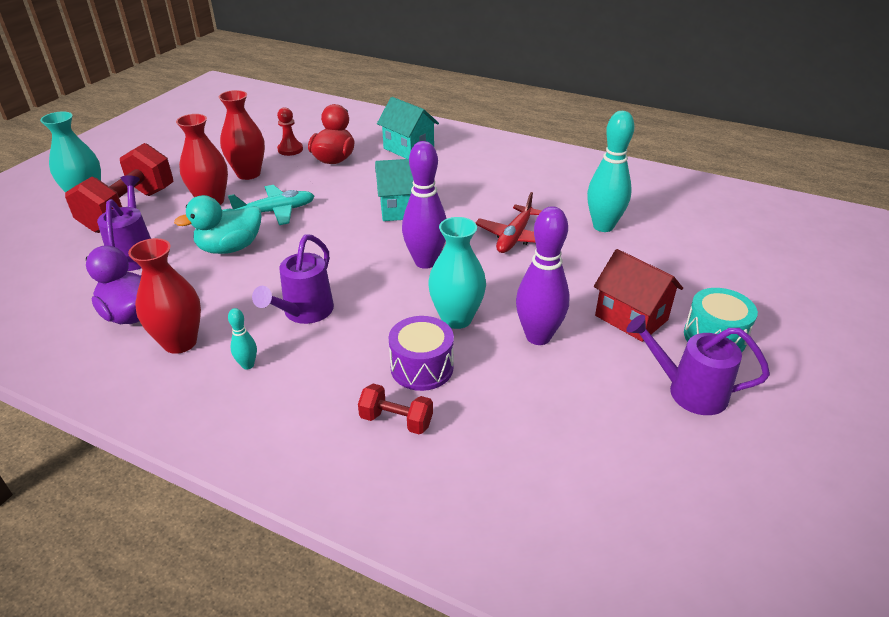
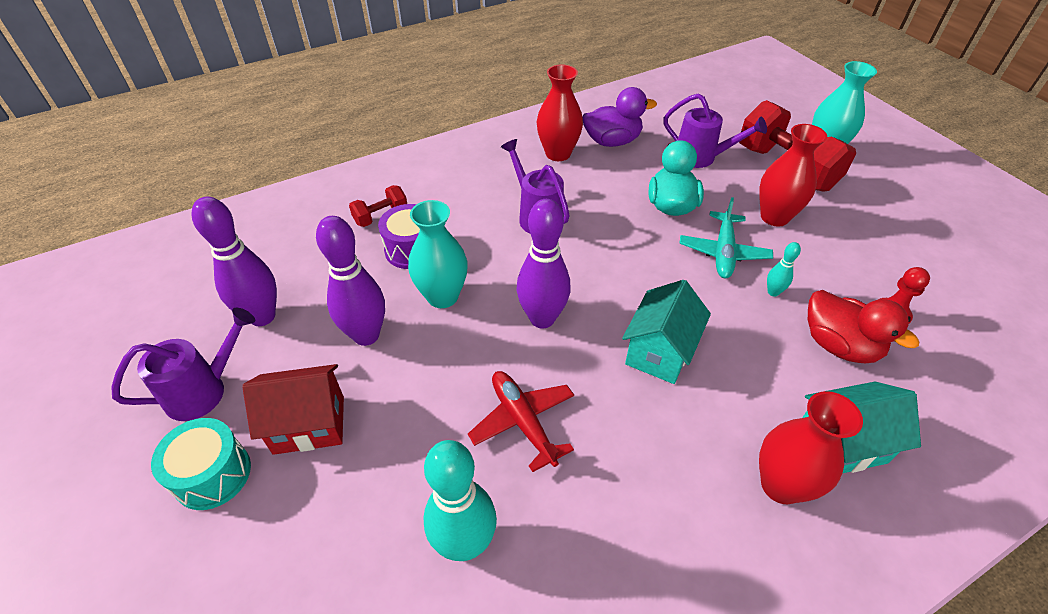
camera: 125 degrees right, 10 degrees up
red vase [219,90,265,180] -> red vase moved to [759,391,863,504]
turquoise bowling pin [228,308,257,370] -> turquoise bowling pin moved to [767,242,801,297]
none -> purple bowling pin [192,197,277,326]

